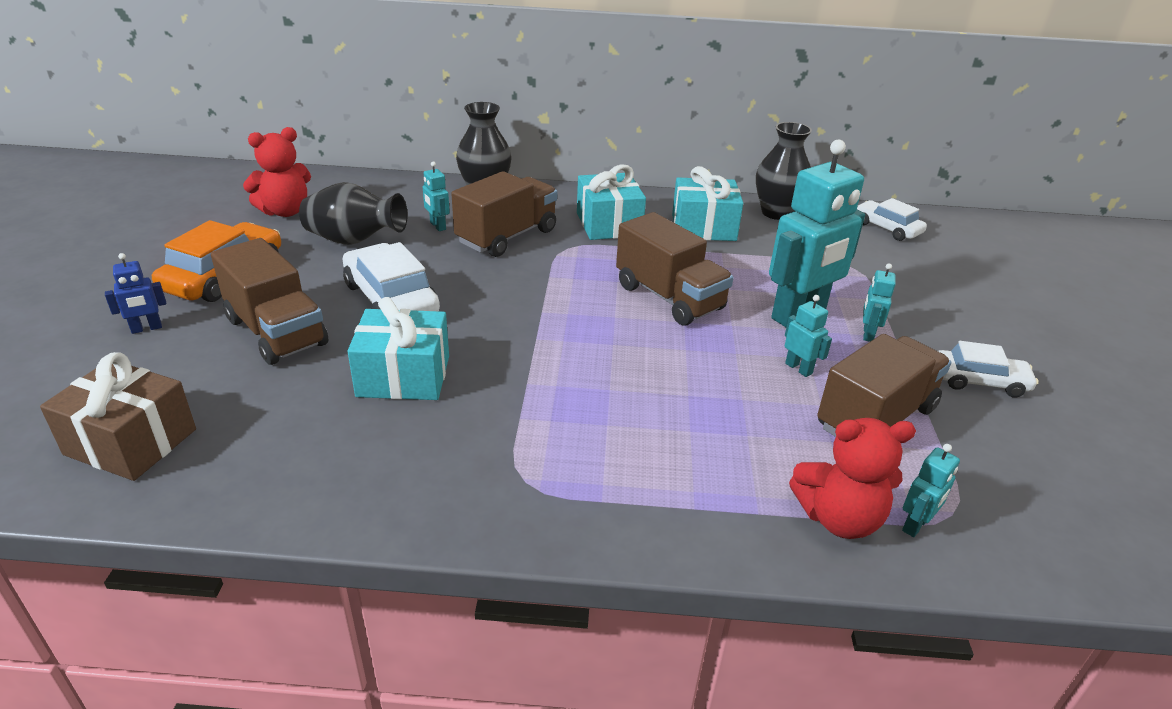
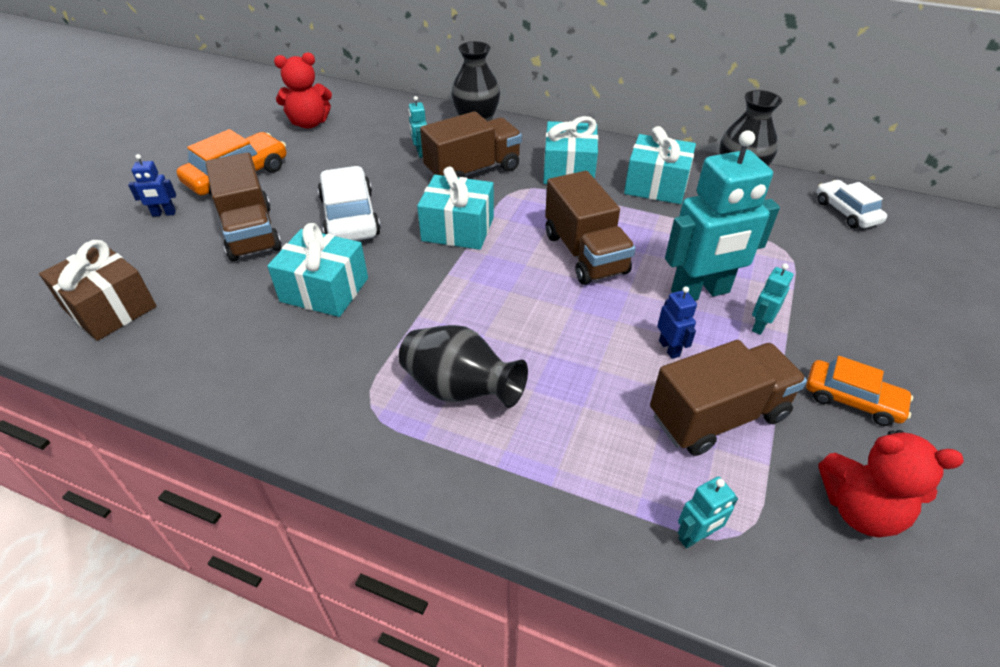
camera: 20 degrees right, 10 degrees up
black vase [299,182,408,245] -> black vase moved to [399,325,528,408]
turquoise robot [785,295,832,377] -> blue robot [657,286,697,359]
red teddy bear [789,418,916,539] -> red teddy bear moved to [818,430,964,537]
white car [938,341,1039,397] -> orange car [806,356,913,426]
none -> turquoise gift [417,167,494,250]

